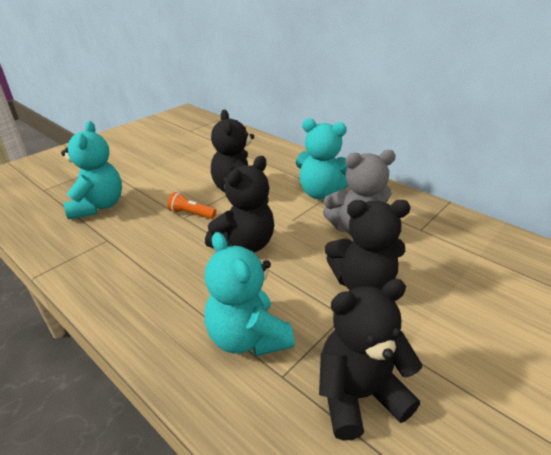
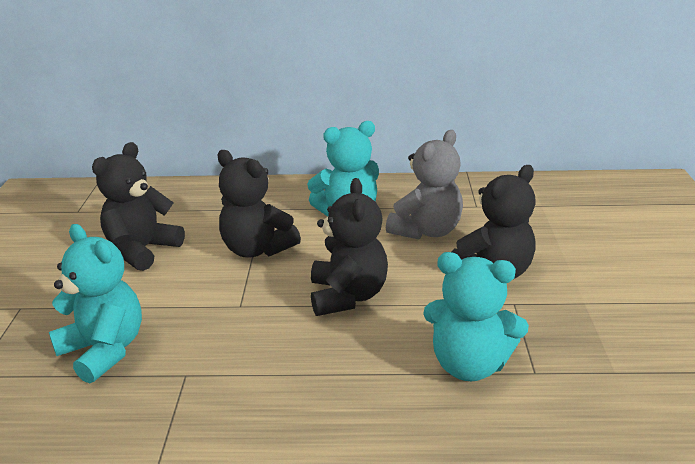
camera: 40 degrees left, 5 degrees down
orange flashlight [167,192,216,219] -> none
black teddy bear [319,279,422,440] -> black teddy bear moved to [92,142,185,271]

